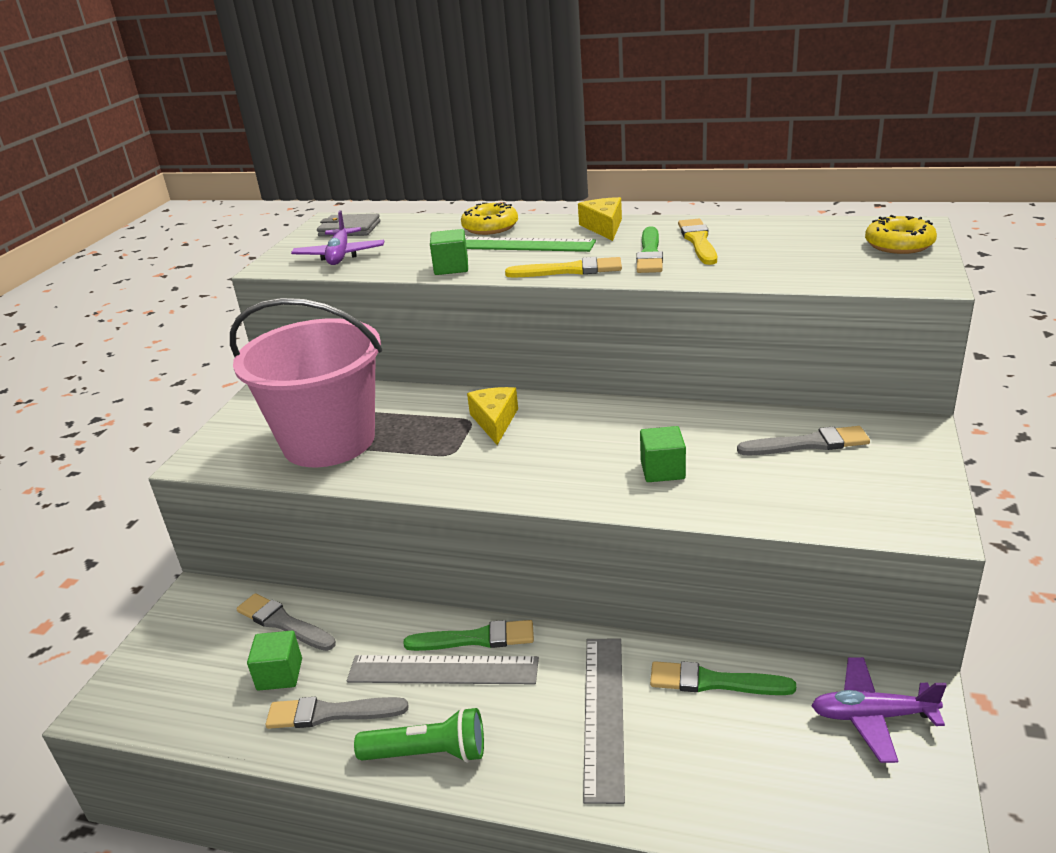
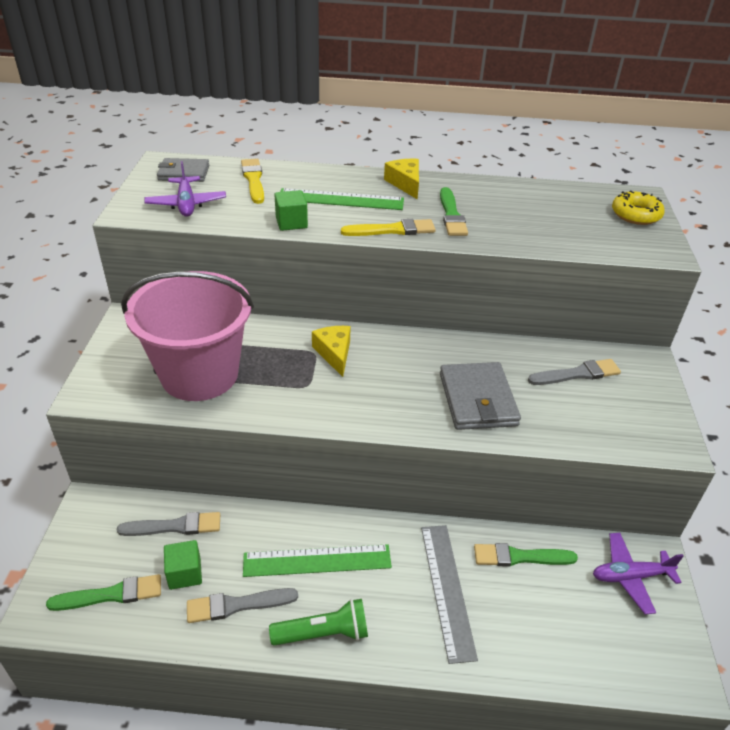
camera: 15 degrees left, 10 degrees up
grey brush [236,593,336,651] -> grey brush turned 150 degrees clockwise [117,512,220,536]
grey ruler [347,655,539,684] -> green ruler [243,544,392,577]
green brush [403,620,534,651] -> green brush moved to [46,574,161,611]
yellow donut [461,202,518,235] -> none
green cube [640,426,686,482] -> grey wallet [440,362,521,430]
yellow brush [678,219,717,265] -> yellow brush moved to [241,159,264,204]

